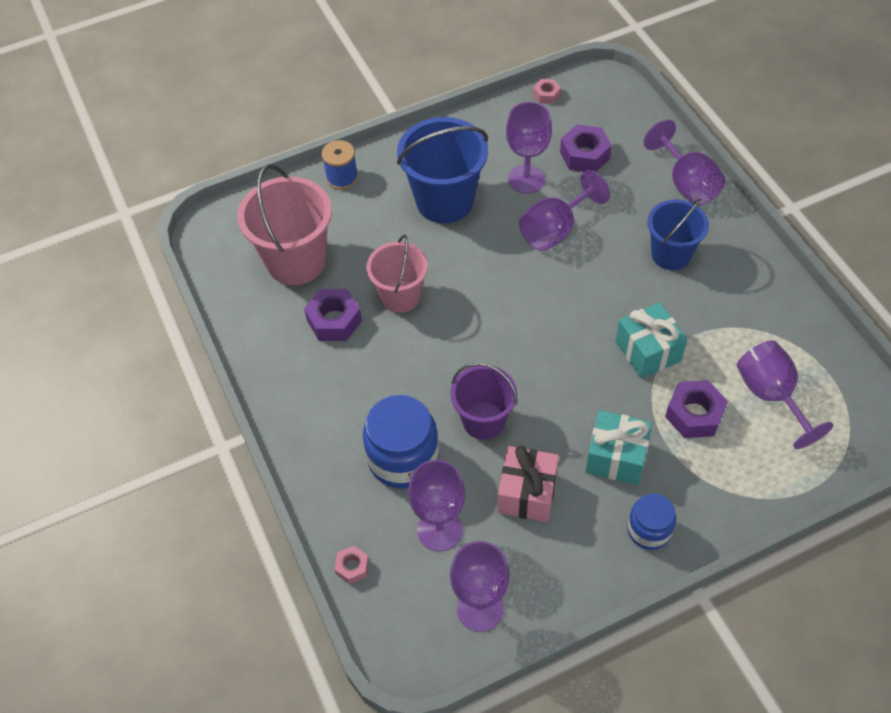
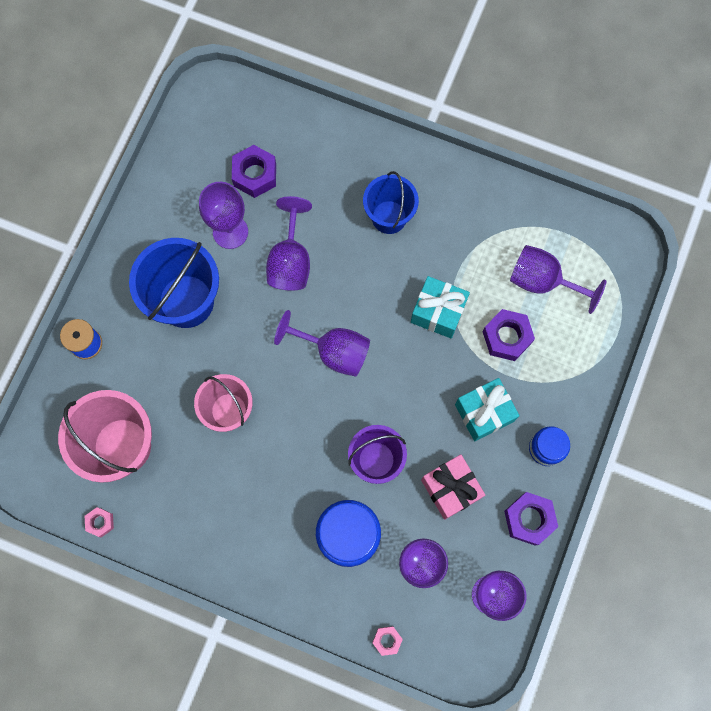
camera: 45 degrees left, 20 degrees up
purple nut [304,289,362,341] -> purple nut moved to [504,492,558,546]
pink nut [533,79,561,104] -> pink nut moved to [85,507,114,537]
purple goblet [643,119,726,206] -> purple goblet moved to [274,310,370,377]

